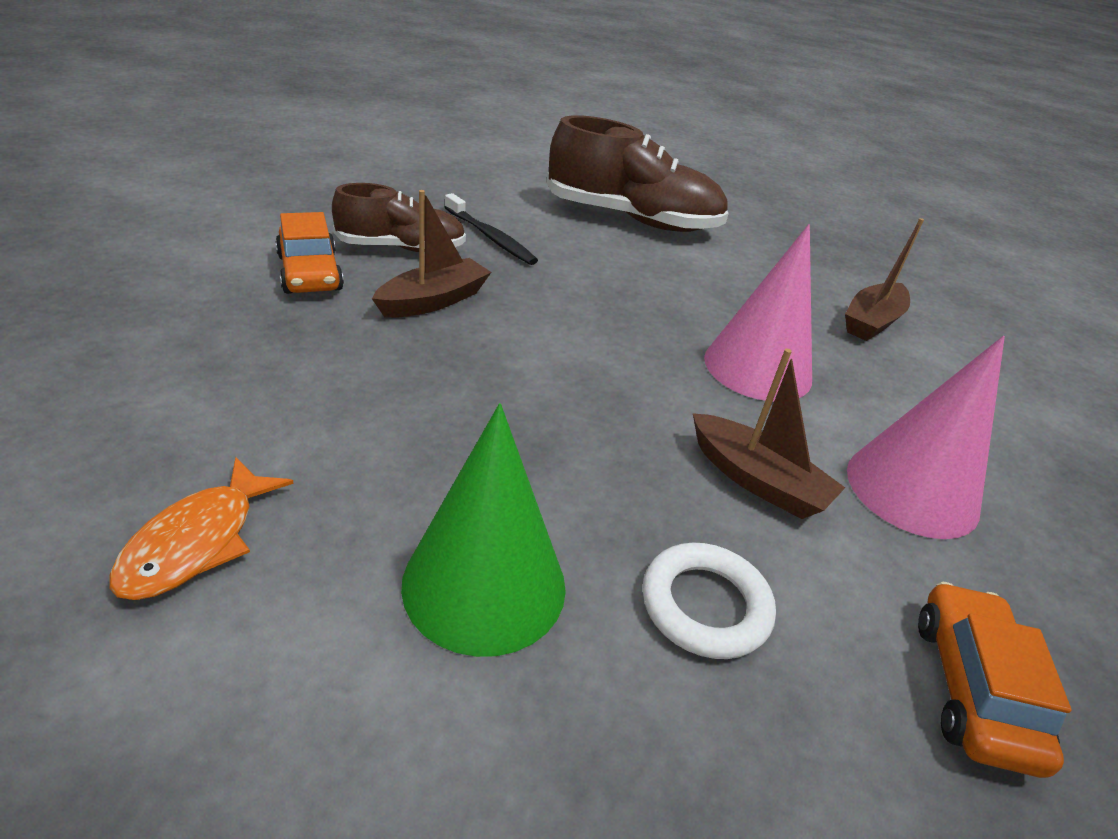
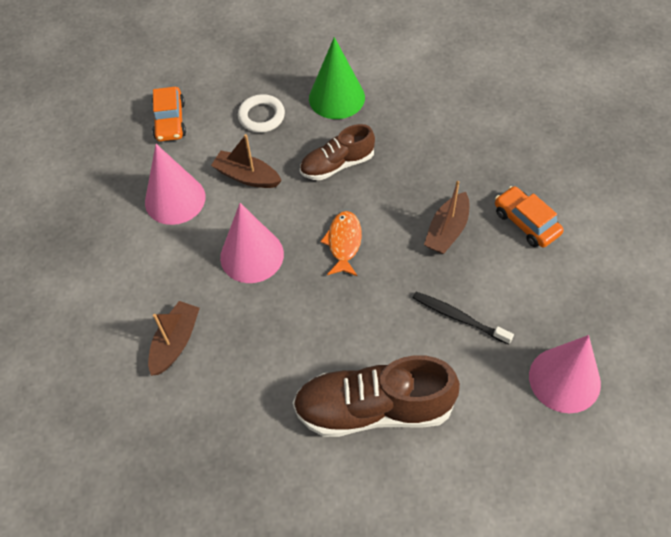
camera: 170 degrees right, 20 degrees up
orange fish [109,457,294,600] -> orange fish moved to [320,211,362,276]
brown shoe [332,183,466,252] -> brown shoe moved to [300,124,375,180]
none -> pink cone [529,335,601,413]

